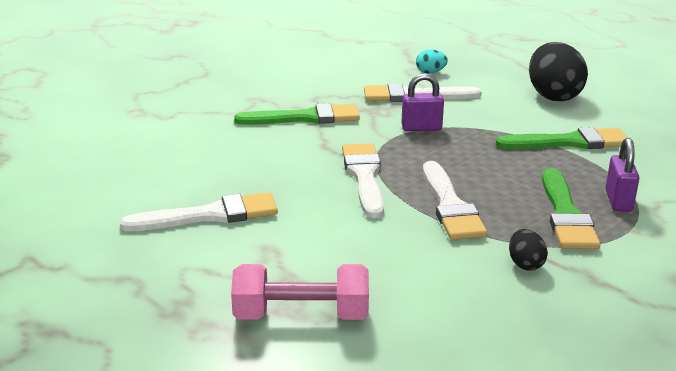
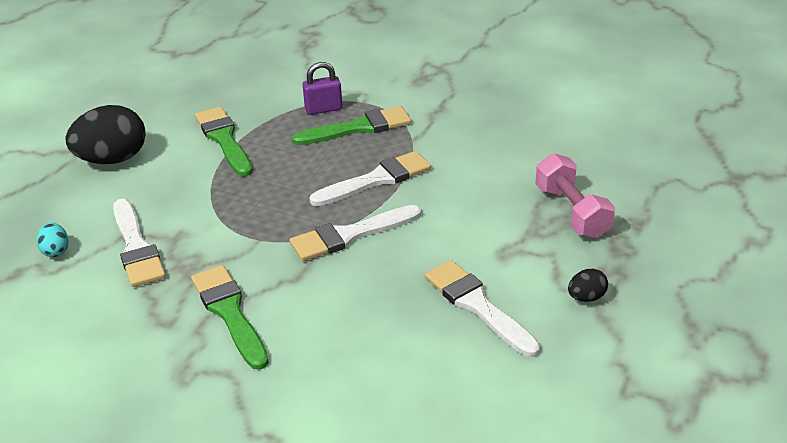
camera: 110 degrees left, 10 degrees up
purple padlock [401,73,444,131] -> none
black egg [509,229,548,271] -> black egg moved to [568,269,608,302]

